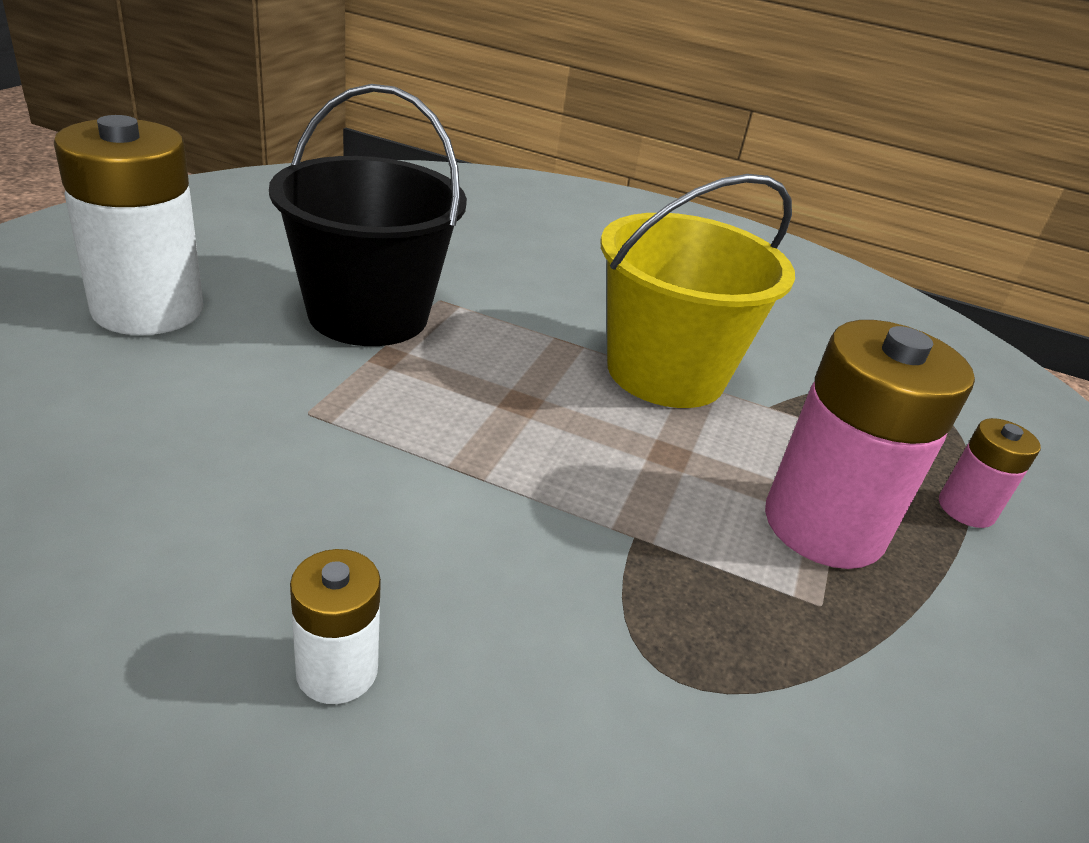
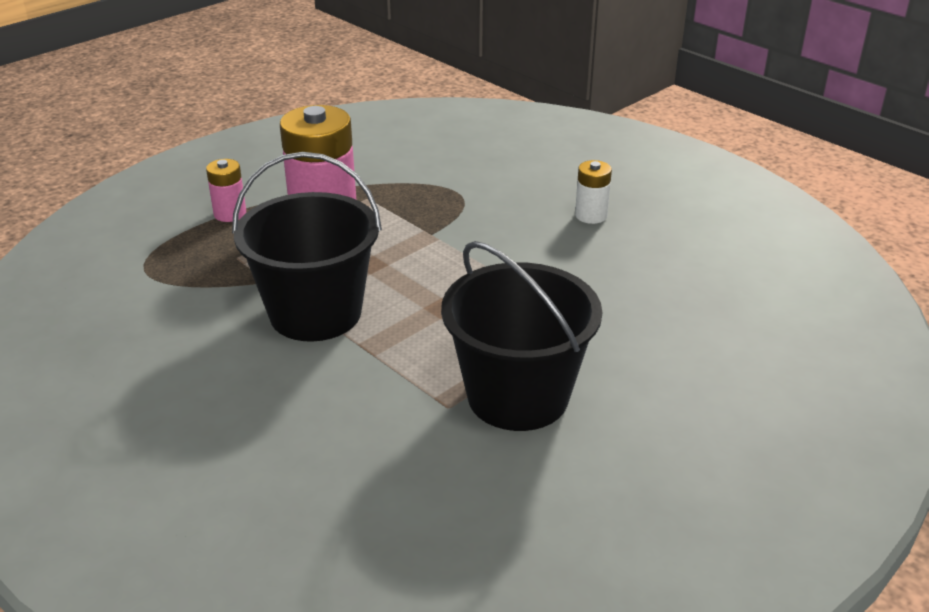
camera: 150 degrees left, 0 degrees up
white battery [54,115,203,335] -> none
yellow bucket [600,174,795,408] -> black bucket [232,152,382,342]

